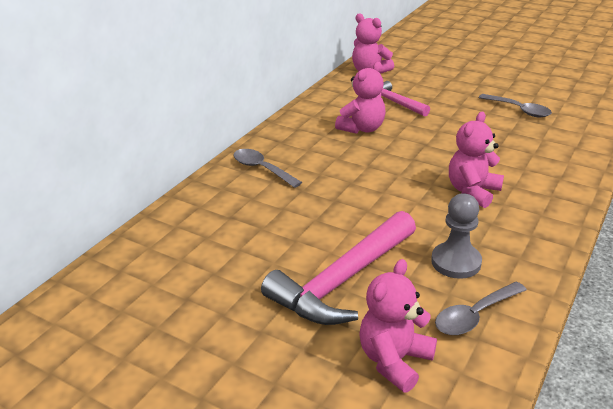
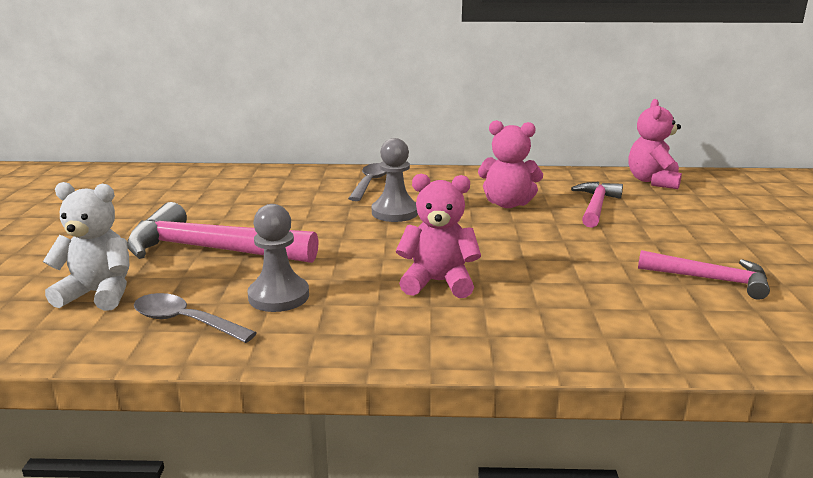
camera: 60 degrees right, 10 degrees down
pink teddy bear [359,259,437,393] -> white teddy bear [43,182,129,311]
grey spoon [478,94,552,117] -> pink hammer [638,250,770,300]
none -> grey pawn [372,138,418,222]

